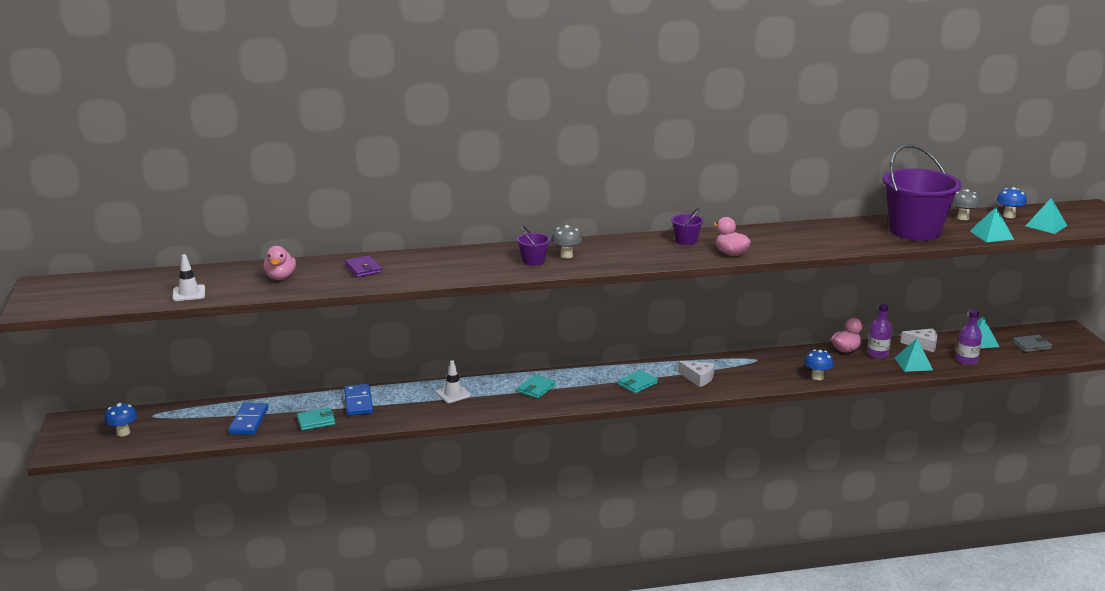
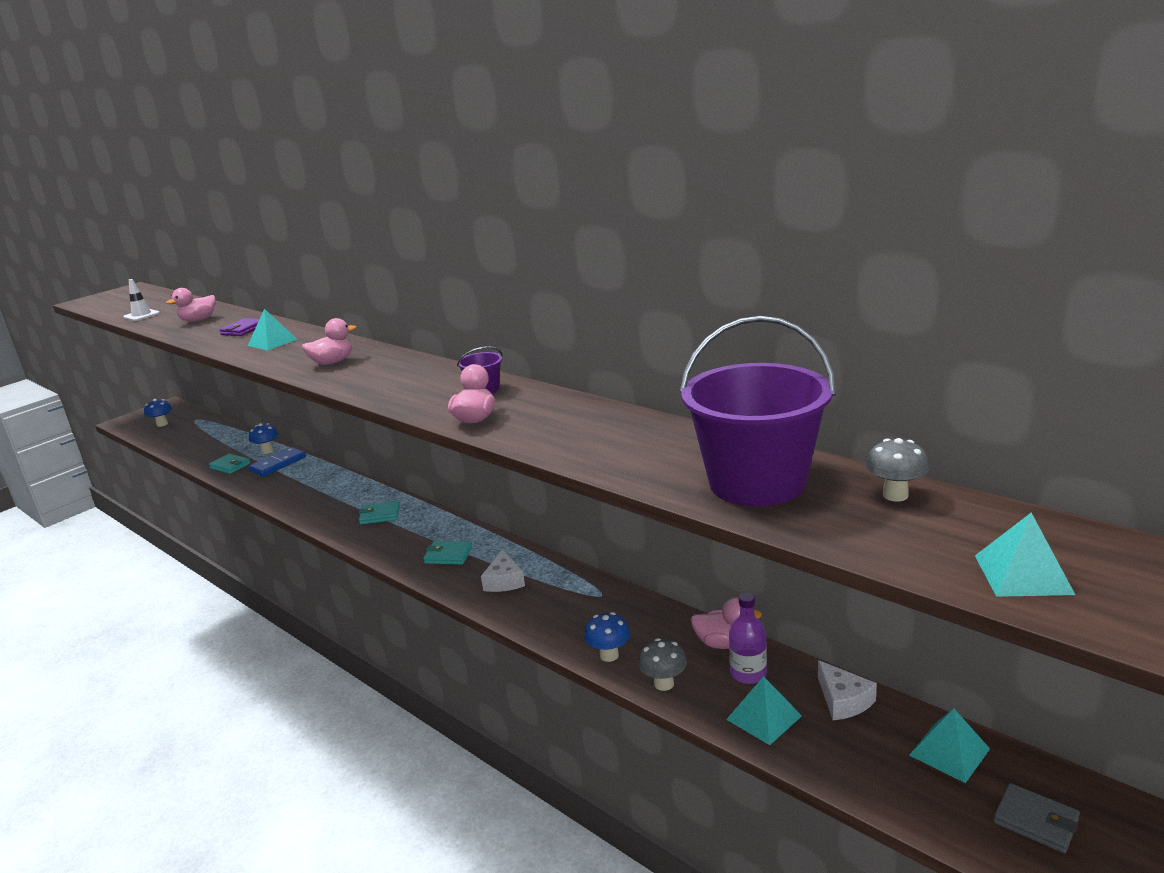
camera: 55 degrees right, 0 degrees up
blue domino [228,403,268,435] -> none
white traffic cone [436,360,471,403] -> none
purple bucket [517,226,550,266] -> pink duck [302,318,357,365]
grey mushroom [551,225,582,259] -> grey mushroom moved to [638,638,687,691]
purple bottle [956,310,982,365] -> none
turquoise pyramid [970,207,1014,242] -> turquoise pyramid moved to [248,309,298,351]
blue mushroom [997,187,1027,218] -> blue mushroom moved to [249,423,278,454]

